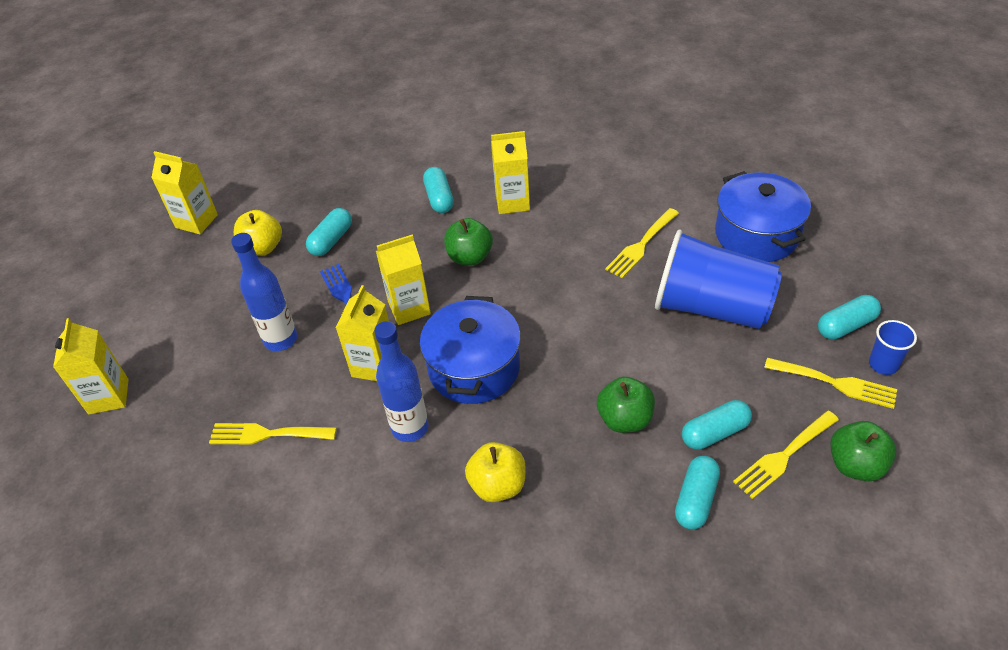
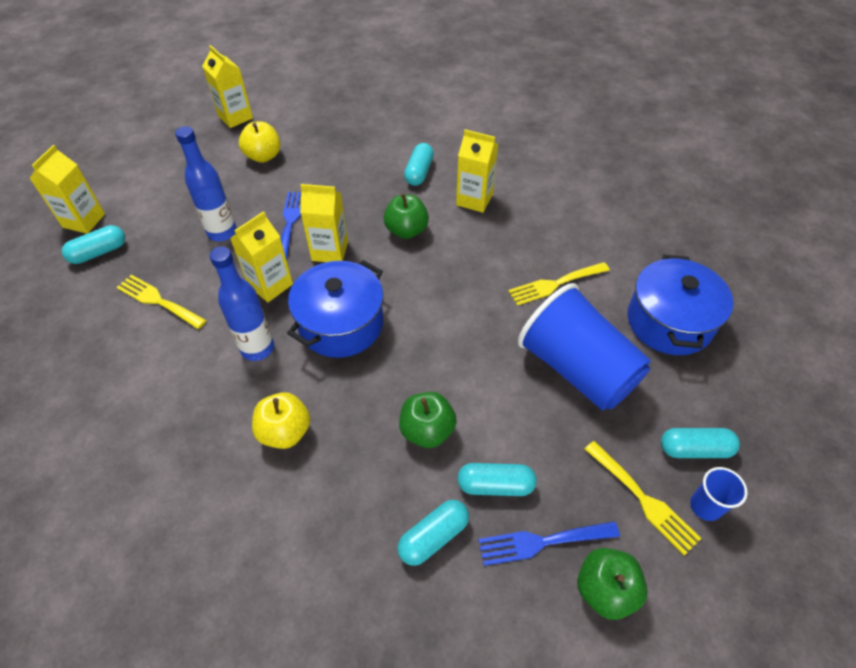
camera: 25 degrees right, 5 degrees up
turquoise capsule [306,208,352,256] -> turquoise capsule moved to [62,225,125,264]
yellow fork [733,411,839,499] -> blue fork [478,521,620,566]

